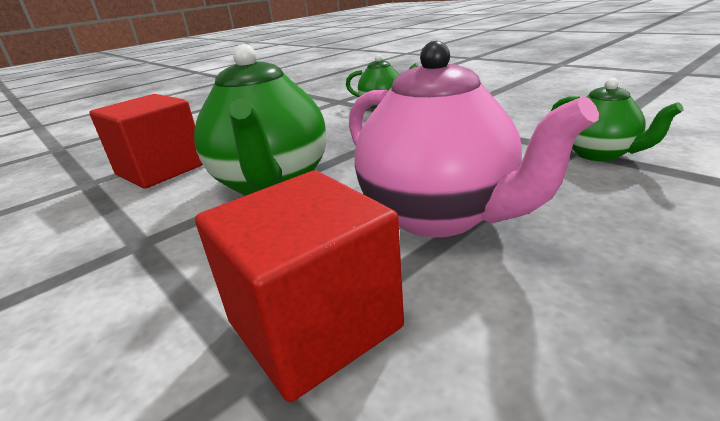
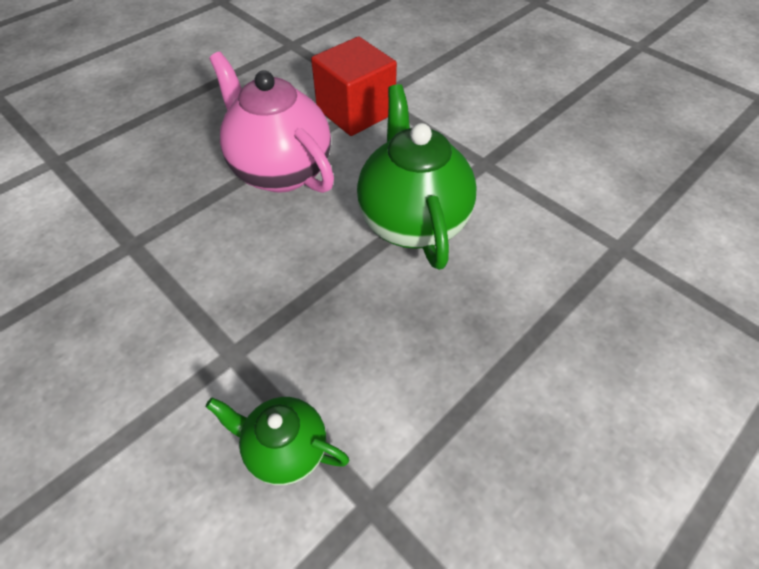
camera: 175 degrees right, 25 degrees up
red cube [89,94,203,189] -> none
green teapot [551,78,684,161] -> none

